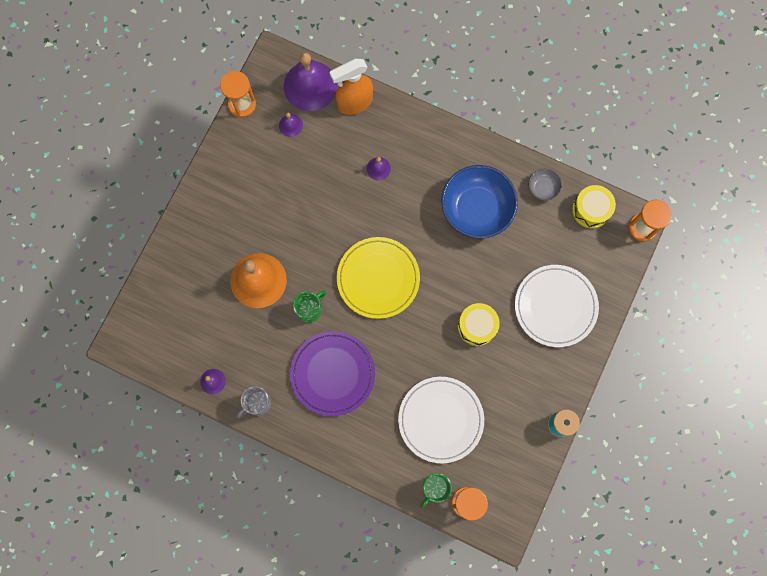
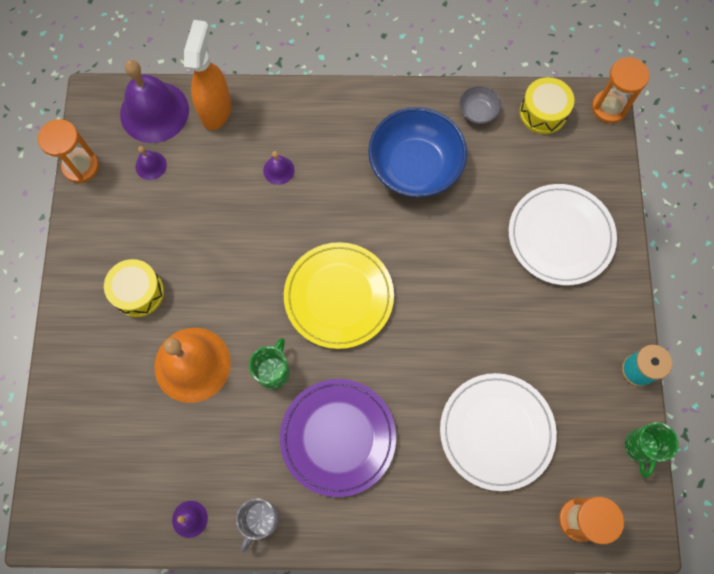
camera: 25 degrees left, 5 degrees down
orange spray bottle [329,59,373,115] -> orange spray bottle turned 150 degrees clockwise [184,20,231,130]
green mug [420,473,452,508] -> green mug moved to [625,422,678,478]
yellow drum [458,303,500,346] -> yellow drum moved to [104,259,164,317]

